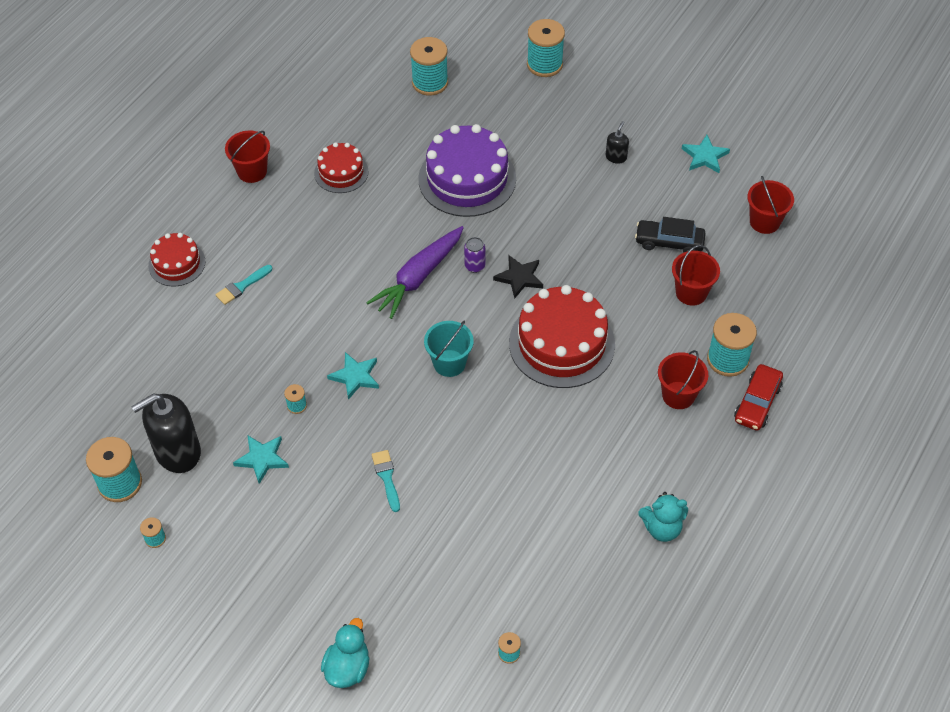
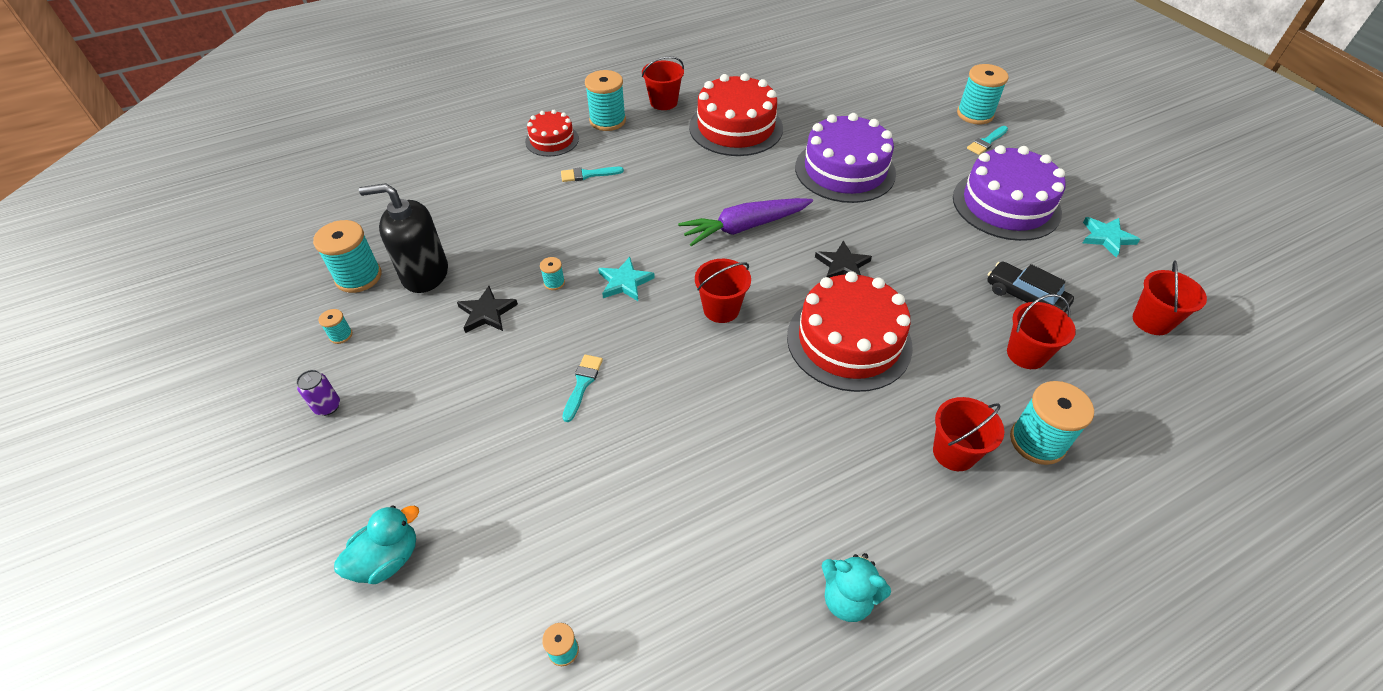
camera: 30 degrees right, 5 degrees down
turquoise star [233,435,289,484] -> black star [457,286,518,333]
red cake [314,142,368,193] -> red cake [689,73,783,156], size x1.80
turquoise spool [410,37,448,95] -> turquoise spool moved to [585,70,626,131]
turquoise bucket [424,321,474,377] -> red bucket [695,259,751,323]
purple can [464,237,485,273] -> purple can moved to [296,370,340,416]
black soap dispenser [606,121,629,164] -> purple cake [953,145,1066,241]
red car [734,364,783,431] -> none
none -> turquoise brush [967,126,1008,155]

